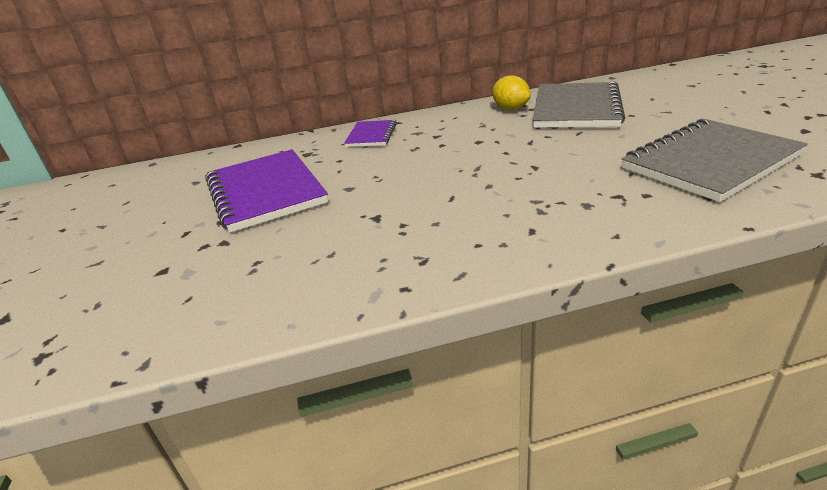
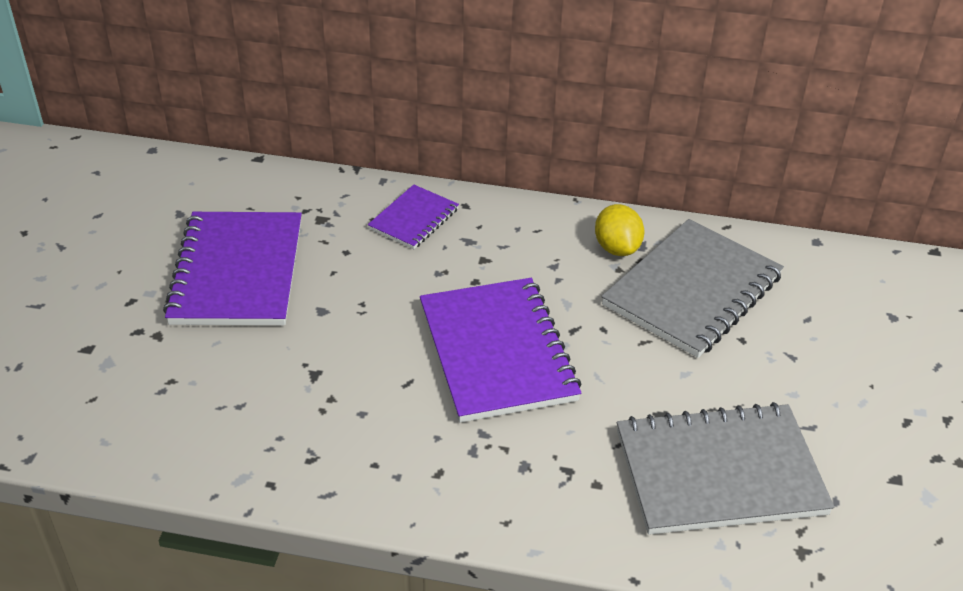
camera: 20 degrees right, 10 degrees up
none -> purple notebook [420,278,582,423]

